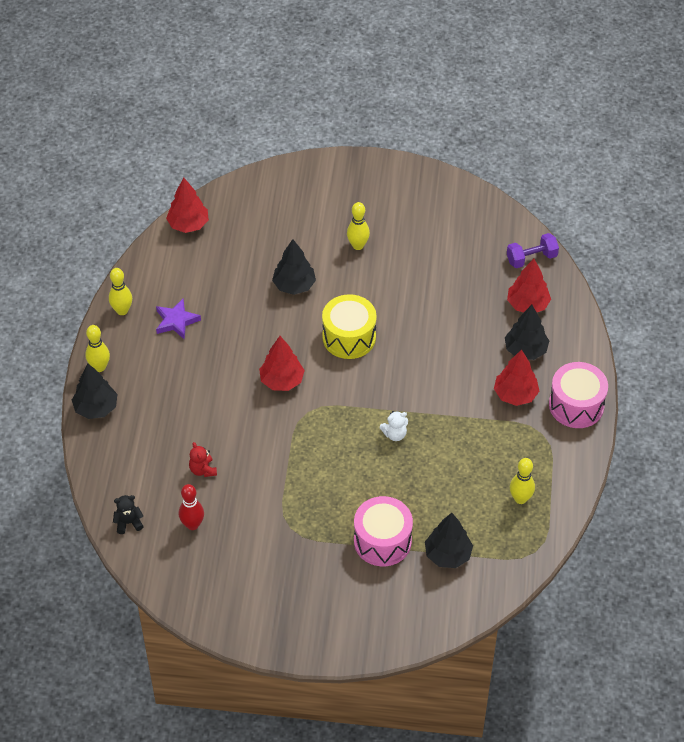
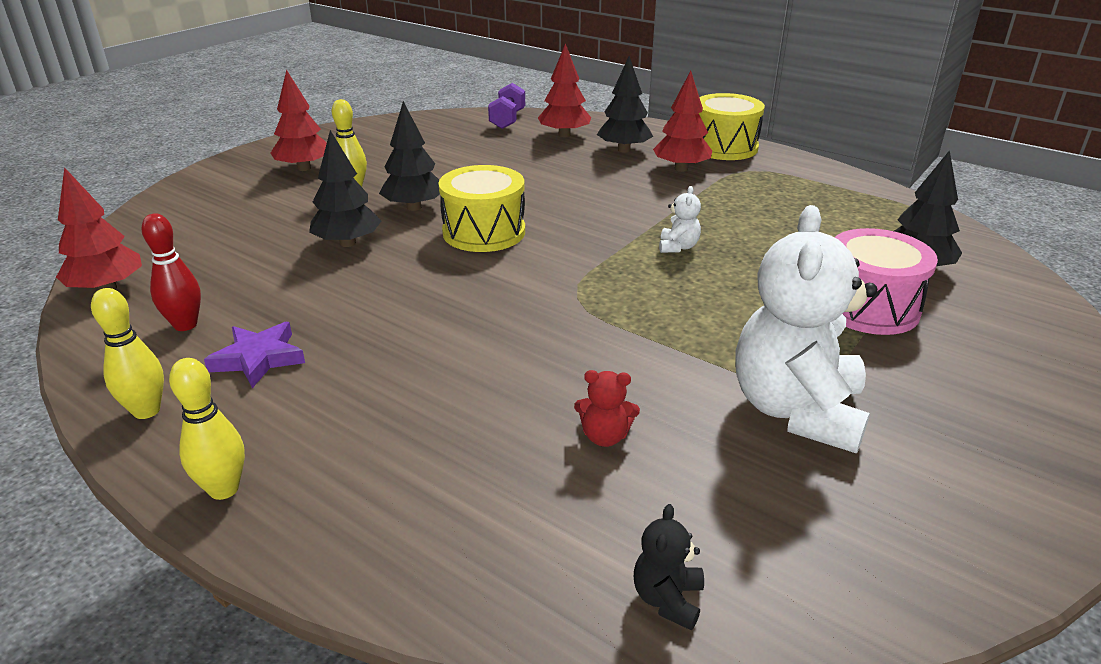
camera: 60 degrees left, 20 degrees down
black tree [72,364,117,419] -> black tree moved to [379,101,440,211]
red bowling pin [179,484,204,530] -> red bowling pin moved to [141,213,201,331]
red tree [259,336,305,391] -> red tree moved to [271,70,327,171]
yellow bowling pin [510,458,535,504] -> none
pink drum [549,362,608,428] -> yellow drum [699,93,765,160]
none -> white teddy bear [735,205,877,453]

